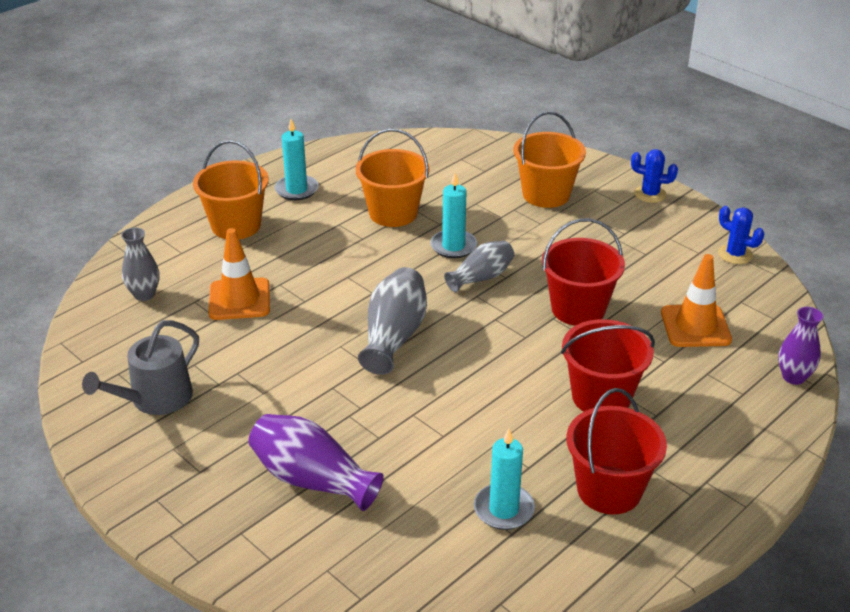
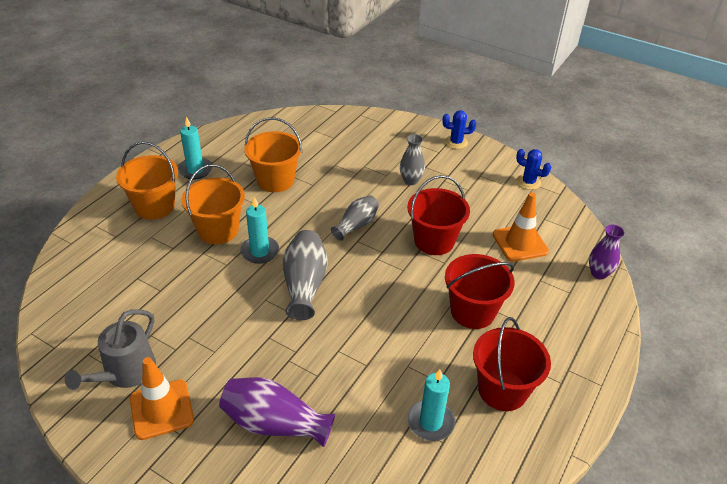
camera: 15 degrees left, 5 degrees up
grey vase [121,227,159,301] -> grey vase moved to [400,134,425,185]
orange traffic cone [209,228,270,320] -> orange traffic cone moved to [130,357,194,440]
turquoise candle [430,173,477,258] -> turquoise candle moved to [240,197,279,264]
orange bucket [513,111,586,208] -> orange bucket moved to [181,164,245,244]

